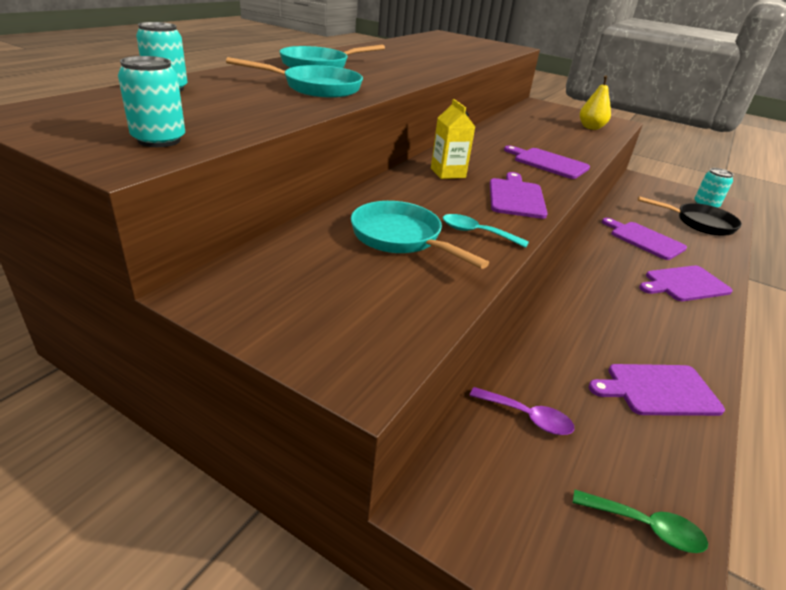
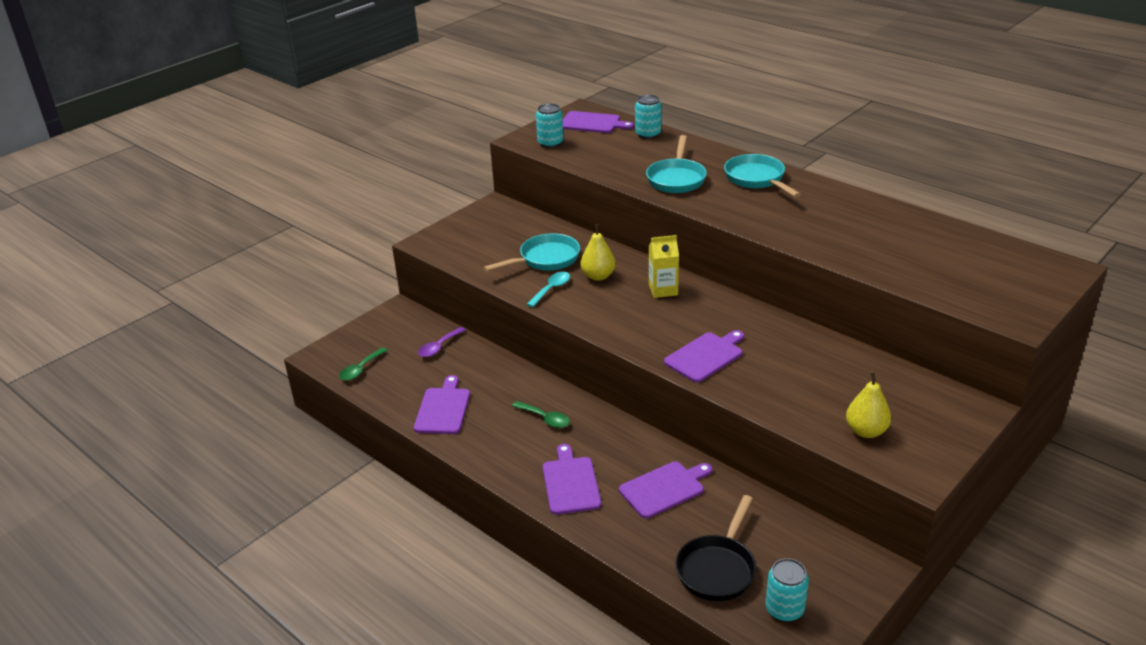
camera: 105 degrees right, 0 degrees up
purple cutting board [490,172,548,219] -> purple cutting board moved to [563,111,634,133]
none -> green spoon [512,401,570,428]
none -> yellow pear [580,224,616,281]

